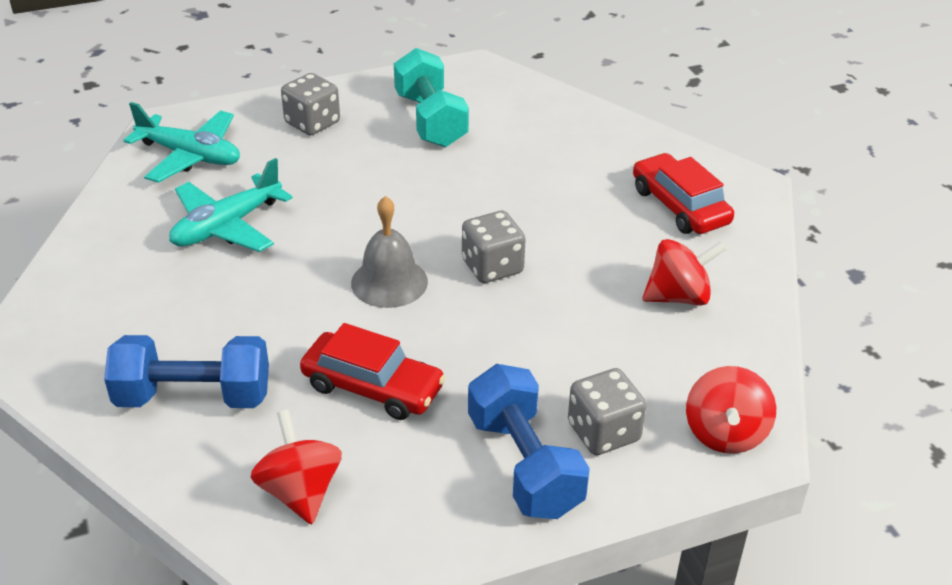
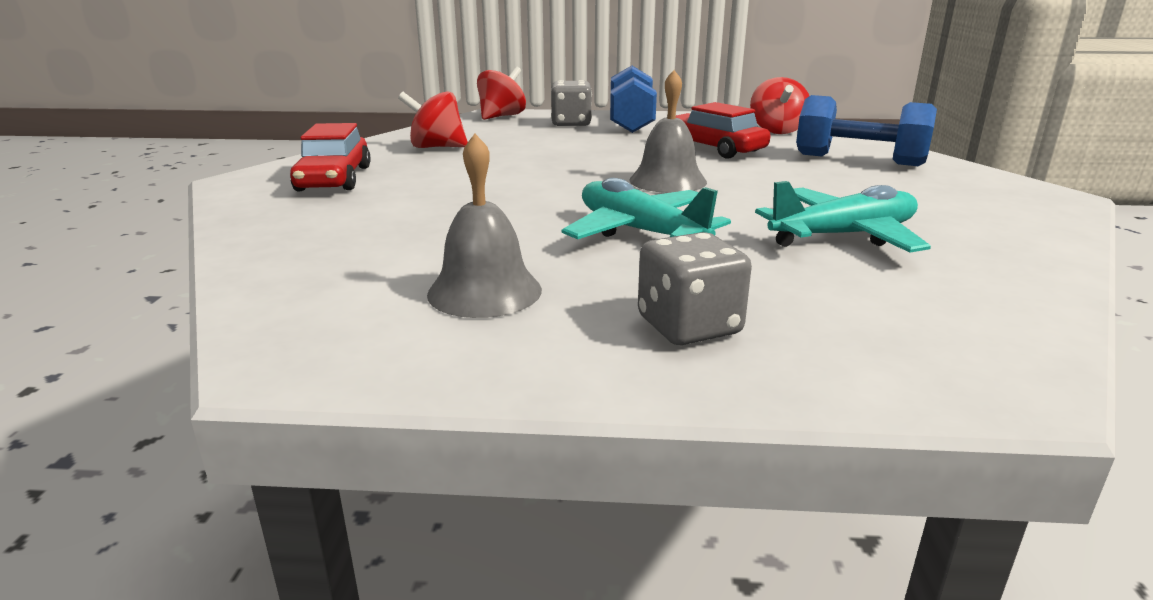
camera: 155 degrees left, 15 degrees down
turquoise plane [123,102,240,183] -> turquoise plane moved to [562,178,731,239]
turquoise dumbbell [394,48,469,147] -> grey bell [427,134,542,318]
grey dice [462,211,526,283] -> none

